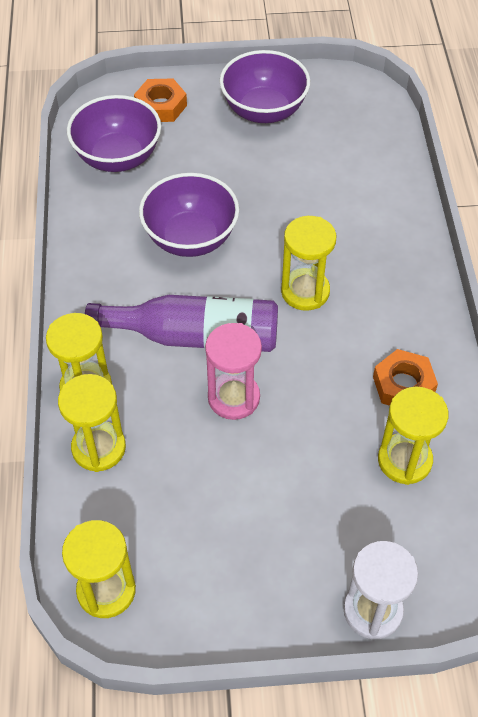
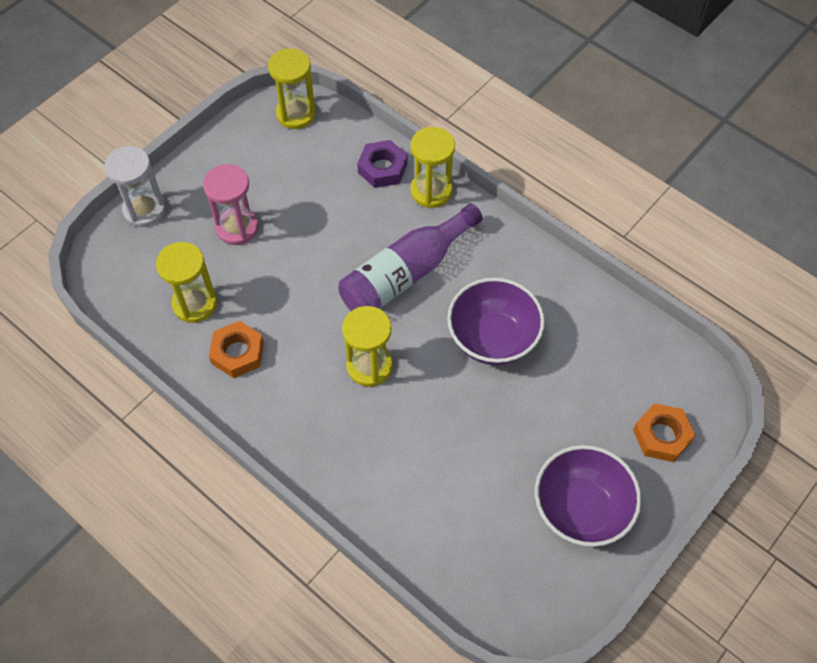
camera: 135 degrees right, 5 degrees up
yellow hourglass [58,374,126,472] -> purple nut [357,140,407,188]
purple bowl [67,95,161,172] -> none
pink hourglass [205,323,262,420] -> pink hourglass moved to [203,164,259,245]

